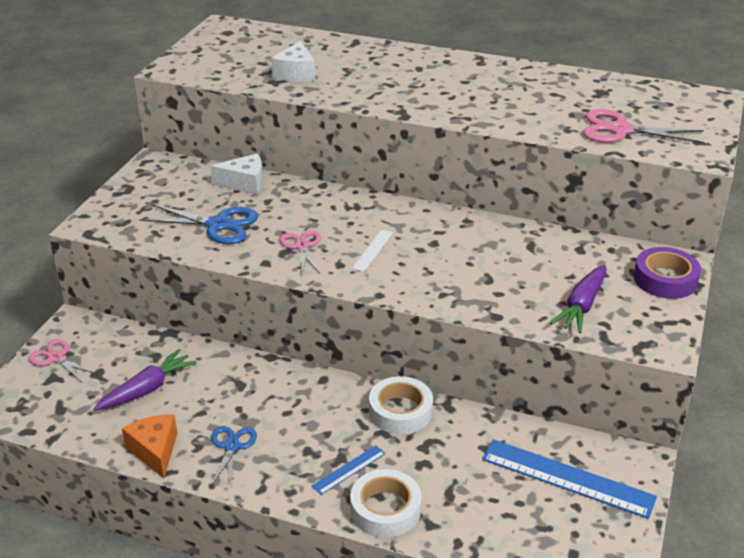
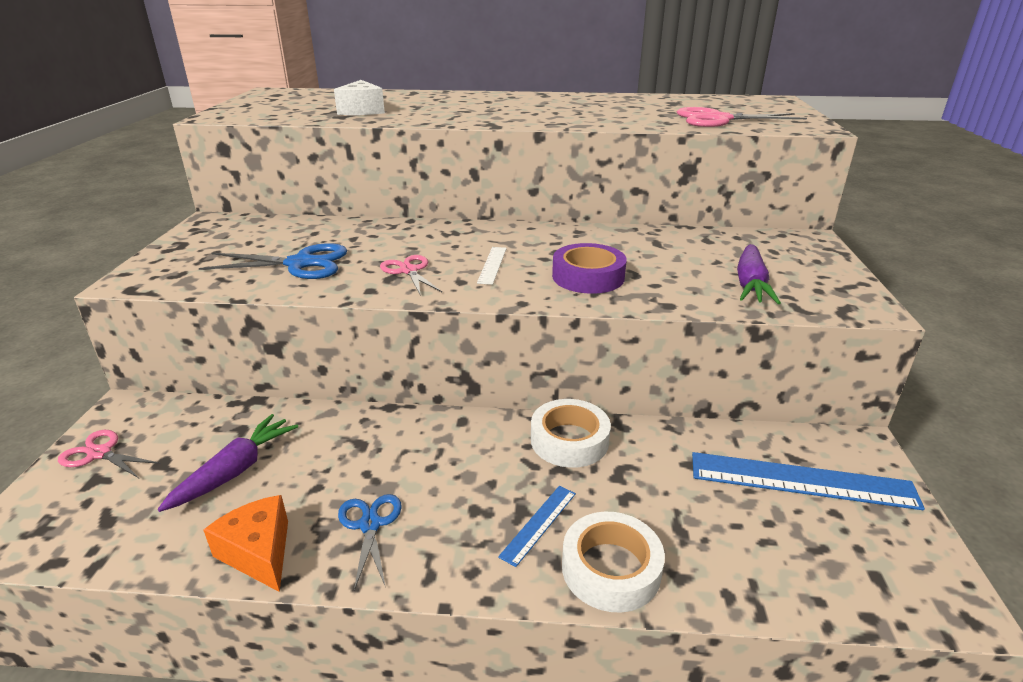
camera: 15 degrees left, 5 degrees down
white cheese [210,154,263,195] -> none
purple tape [634,247,701,299] -> purple tape moved to [552,243,627,294]

